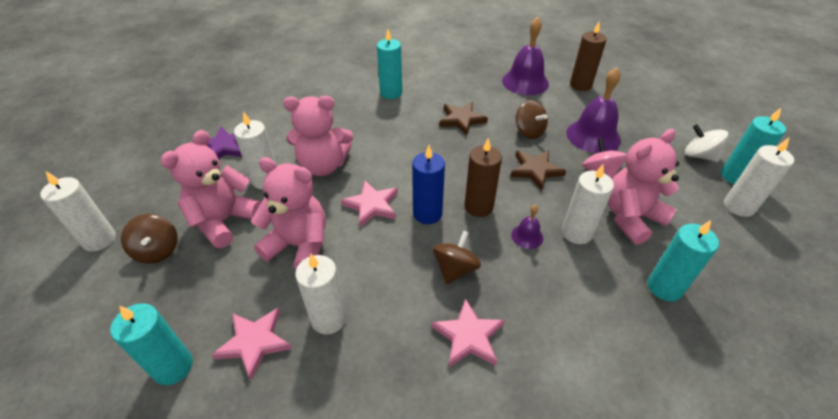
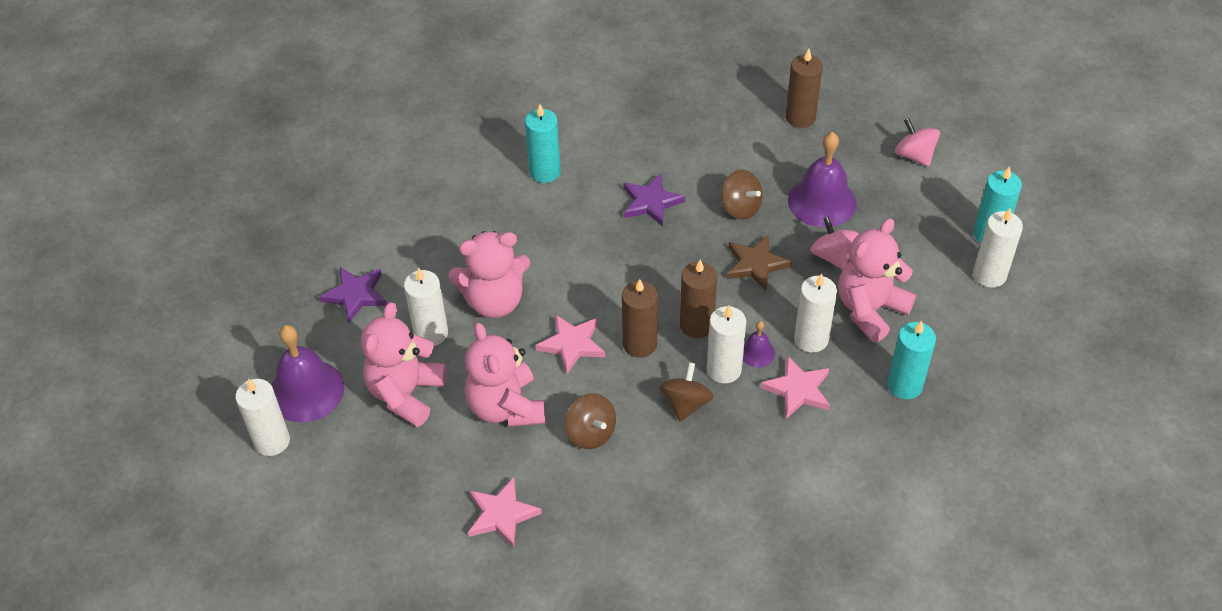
camera: 10 degrees left, 5 degrees up
turquoise candle [110,304,193,385] -> none
brown spinning top [121,214,178,263] -> brown spinning top moved to [565,393,616,449]
pink teddy bear [251,157,325,269] -> pink teddy bear turned 120 degrees counterclockwise [465,323,545,427]
white candle [295,254,346,335] -> white candle moved to [707,305,746,383]
blue candle [412,145,445,224] -> brown candle [622,279,658,358]
pink star [431,298,505,367] -> pink star moved to [760,355,830,419]
brown star [439,102,488,136] -> purple star [623,174,685,227]
purple bell [502,17,549,95] -> purple bell moved to [272,325,344,422]
white spinning top [685,124,729,162] -> none
none -> pink spinning top [895,118,940,167]

